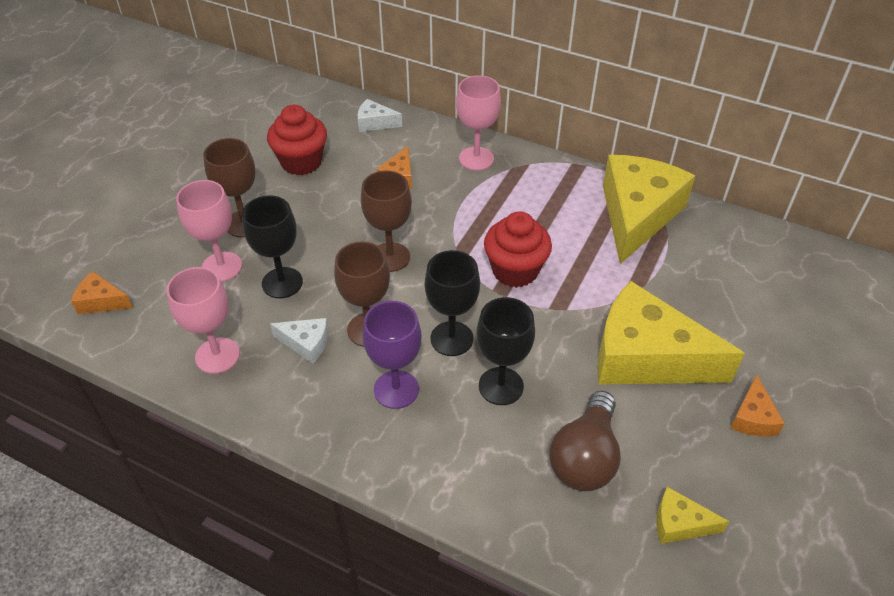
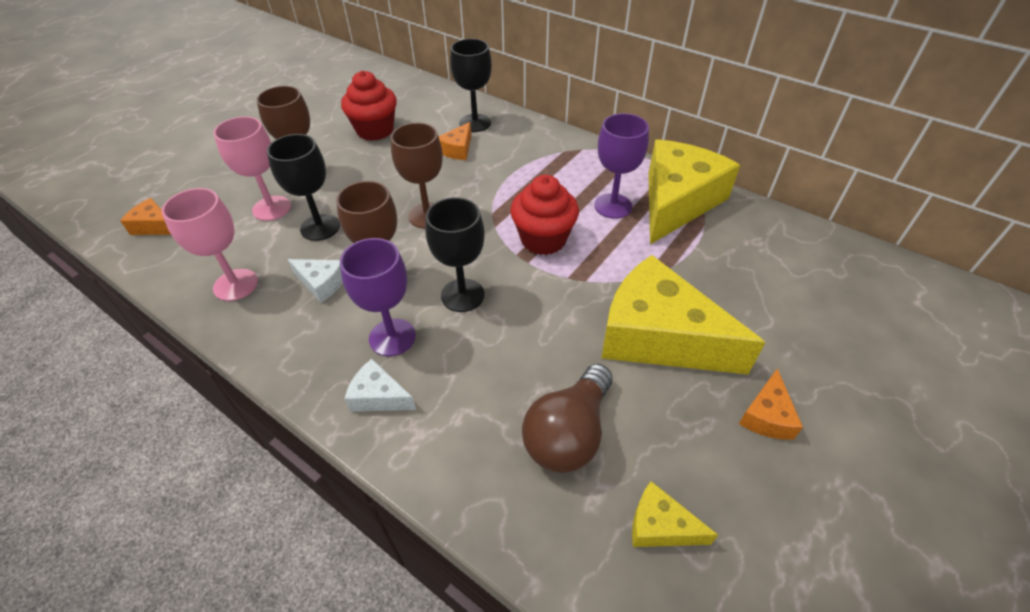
camera: 10 degrees right, 0 degrees up
white cheese [358,99,402,132] -> white cheese moved to [345,359,416,411]
pink goblet [456,75,501,170] -> none
black goblet [476,297,535,405] -> black goblet moved to [450,39,492,132]
none -> purple goblet [594,113,649,219]

